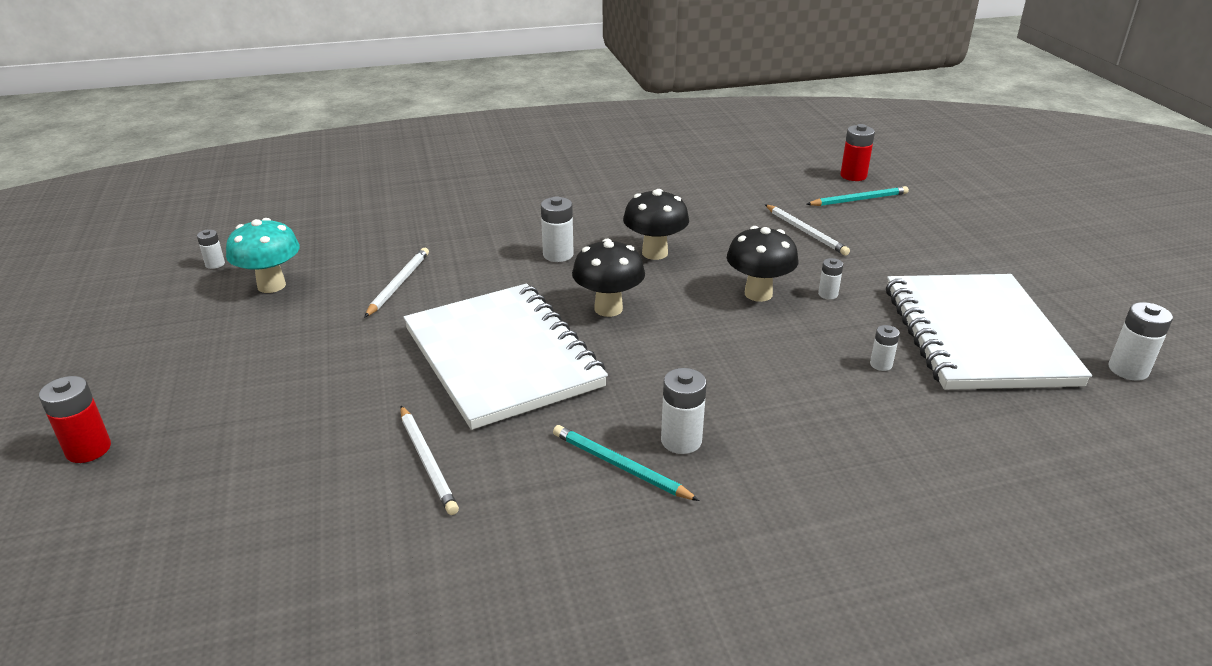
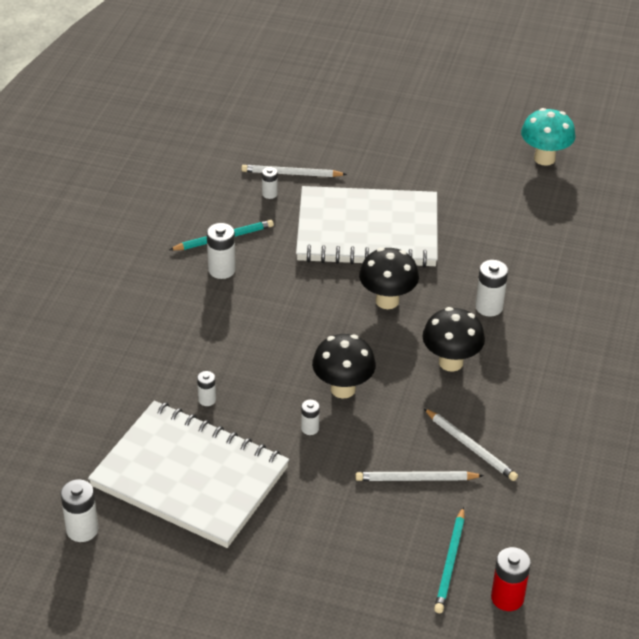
camera: 120 degrees right, 10 degrees up
red battery [39,376,111,463] -> none
white battery [197,230,225,269] -> white battery moved to [262,167,278,199]
white pencil [364,248,429,318] -> white pencil moved to [424,408,518,481]

